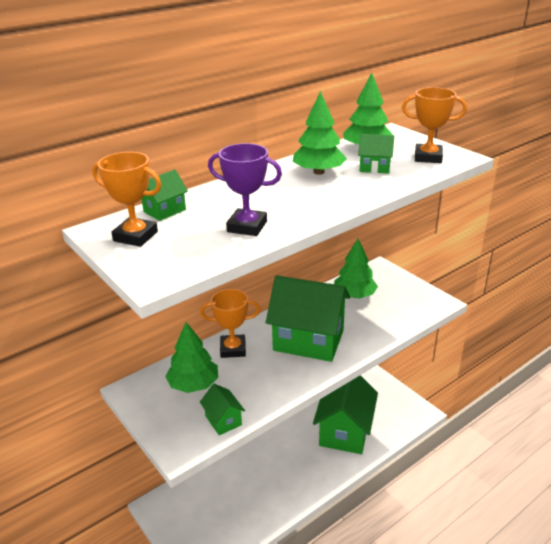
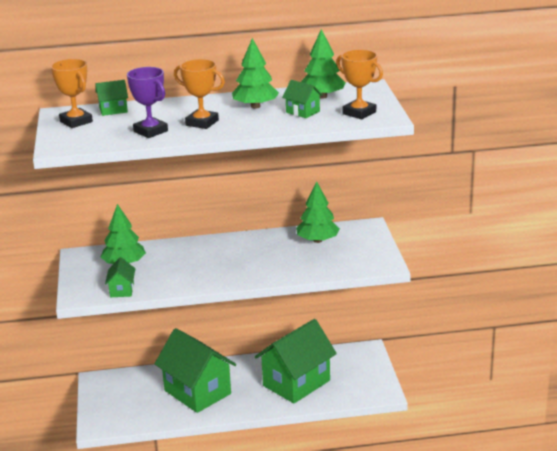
camera: 30 degrees right, 5 degrees down
orange trophy [200,289,260,358] -> orange trophy moved to [174,59,225,129]
green house [266,275,350,362] -> green house moved to [155,328,236,413]

